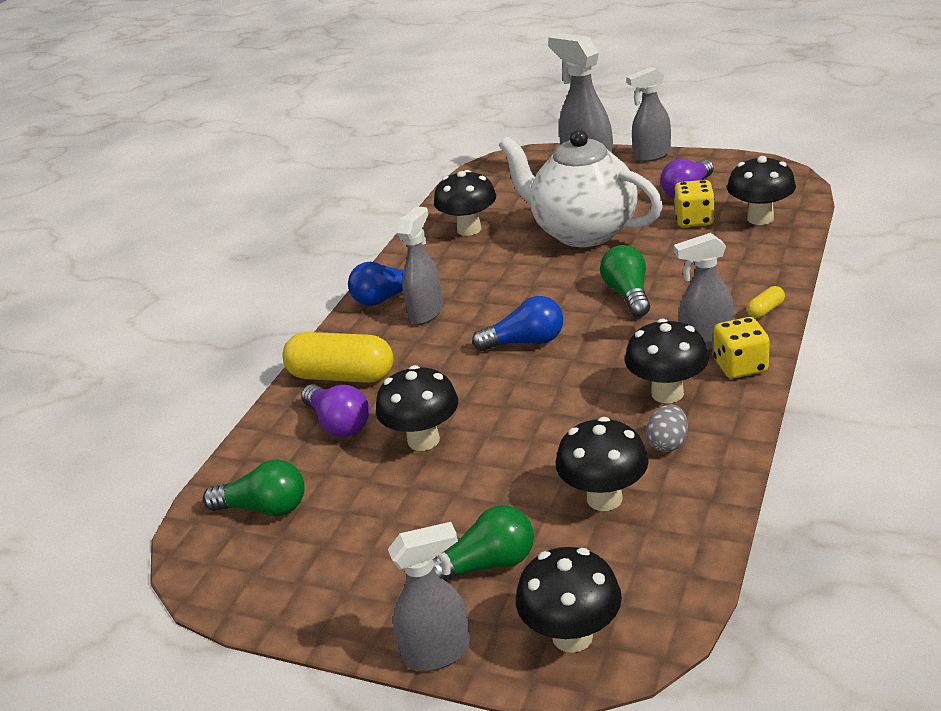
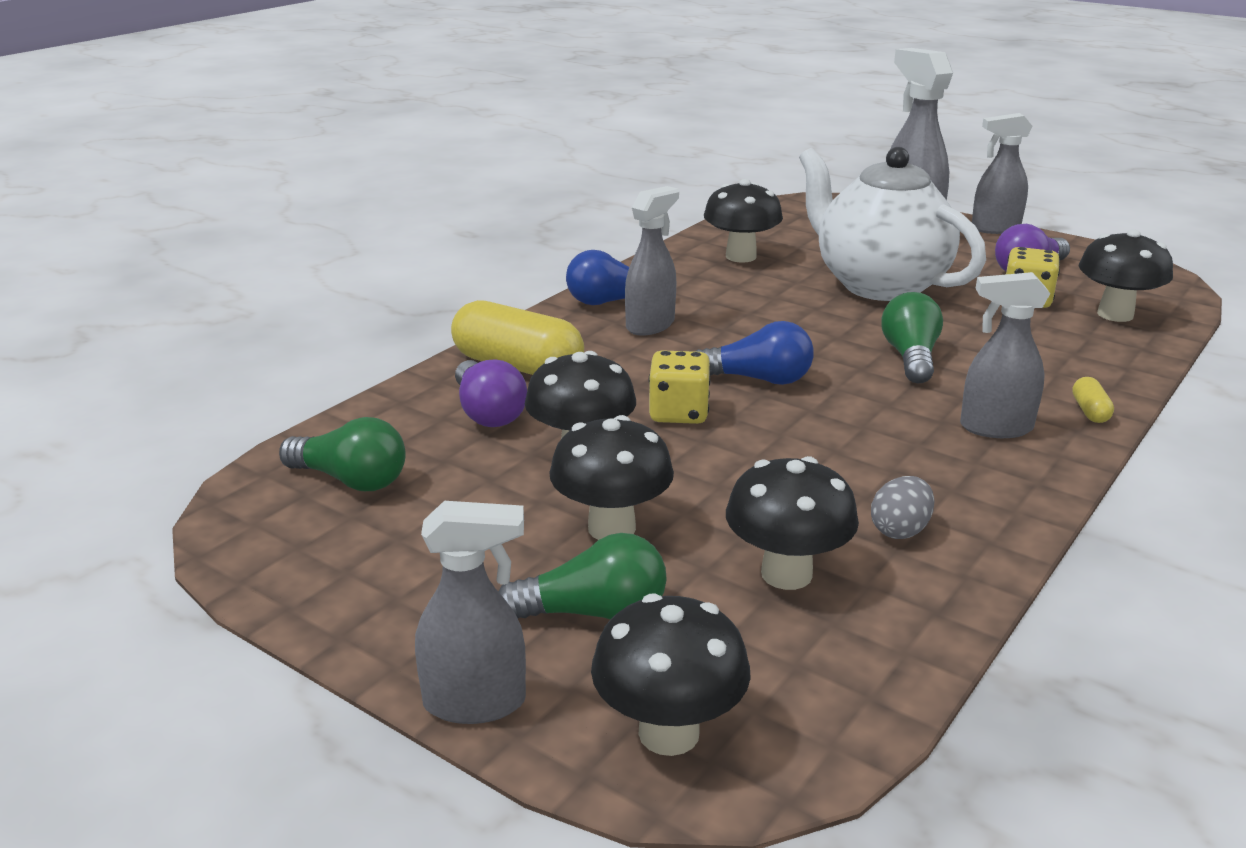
camera: 10 degrees right, 5 degrees down
black mushroom [625,319,709,403] -> black mushroom moved to [549,415,674,540]
yellow dice [714,317,770,379] -> yellow dice moved to [649,350,711,424]
yellow capsule [747,286,785,319] -> yellow capsule turned 60 degrees counterclockwise [1072,377,1114,423]

